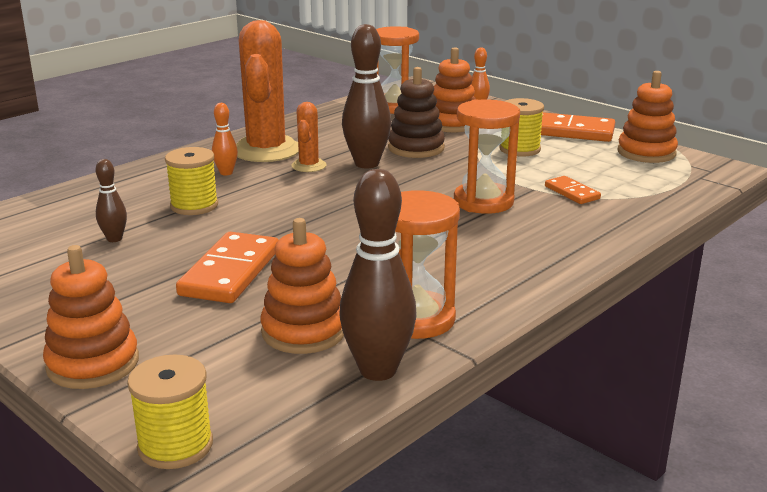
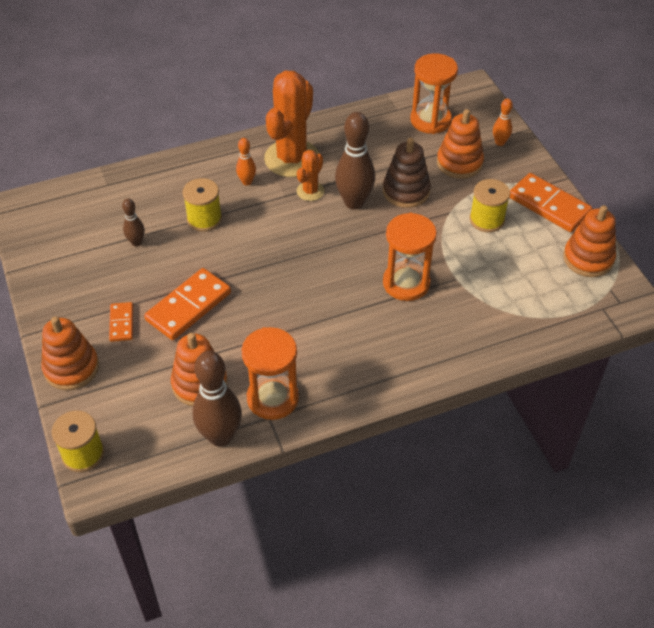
camera: 25 degrees right, 25 degrees up
orange domino [545,176,601,204] -> orange domino moved to [109,302,133,342]

